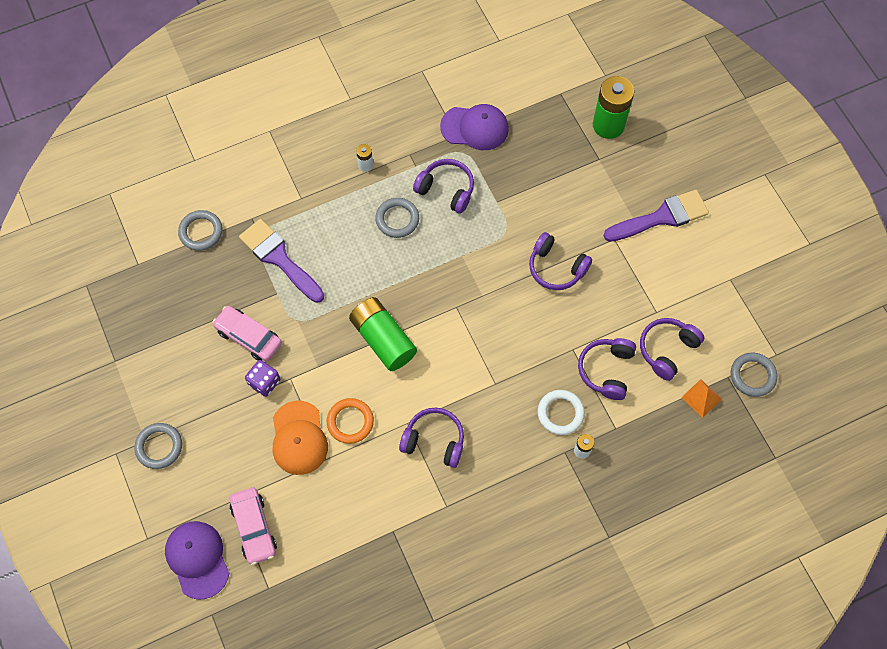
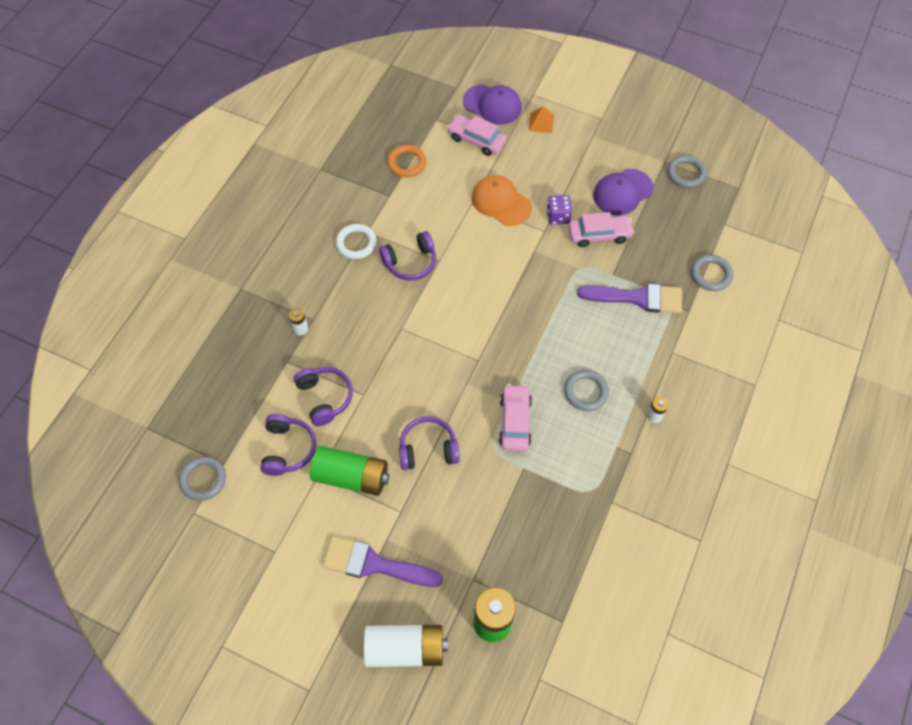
camera: 140 degrees right, 5 degrees down
grey ring [134,423,182,469] -> grey ring moved to [667,155,707,188]
orange ring [327,398,374,444] -> orange ring moved to [388,145,427,177]
green battery [349,297,417,371] -> green battery moved to [310,446,389,496]
purple headphones [413,159,474,214] -> none
purple cap [440,104,509,150] -> purple cap moved to [593,169,654,215]
white ring [538,390,585,435] -> white ring moved to [336,224,377,259]
purple brush [604,190,709,242] -> purple brush turned 75 degrees clockwise [323,536,443,587]
orange pyramid [681,379,722,418] -> orange pyramid moved to [529,106,554,133]
none -> white battery [364,625,448,667]
none -> pink car [499,384,532,451]

